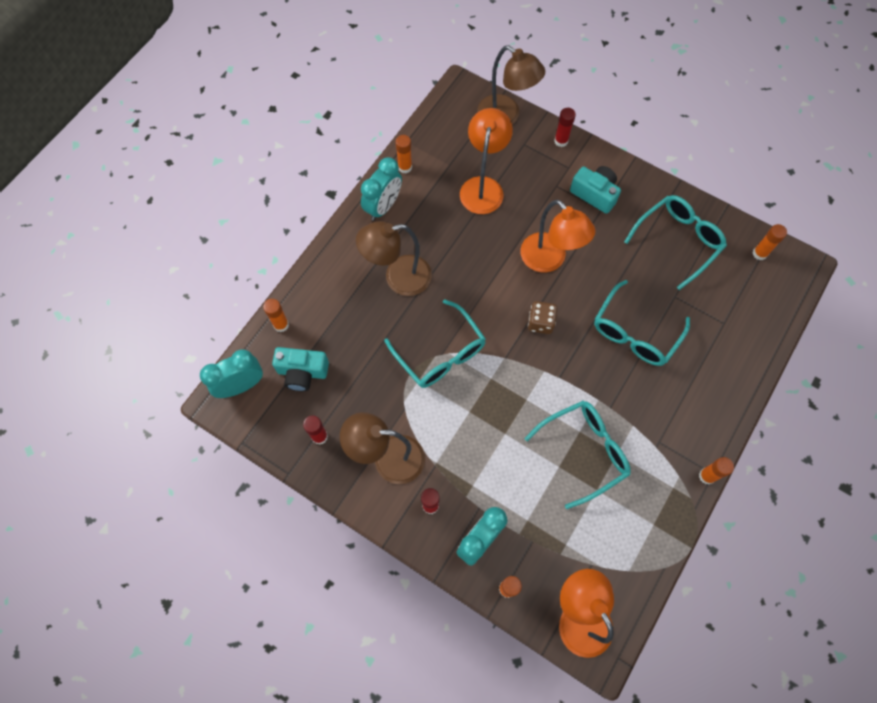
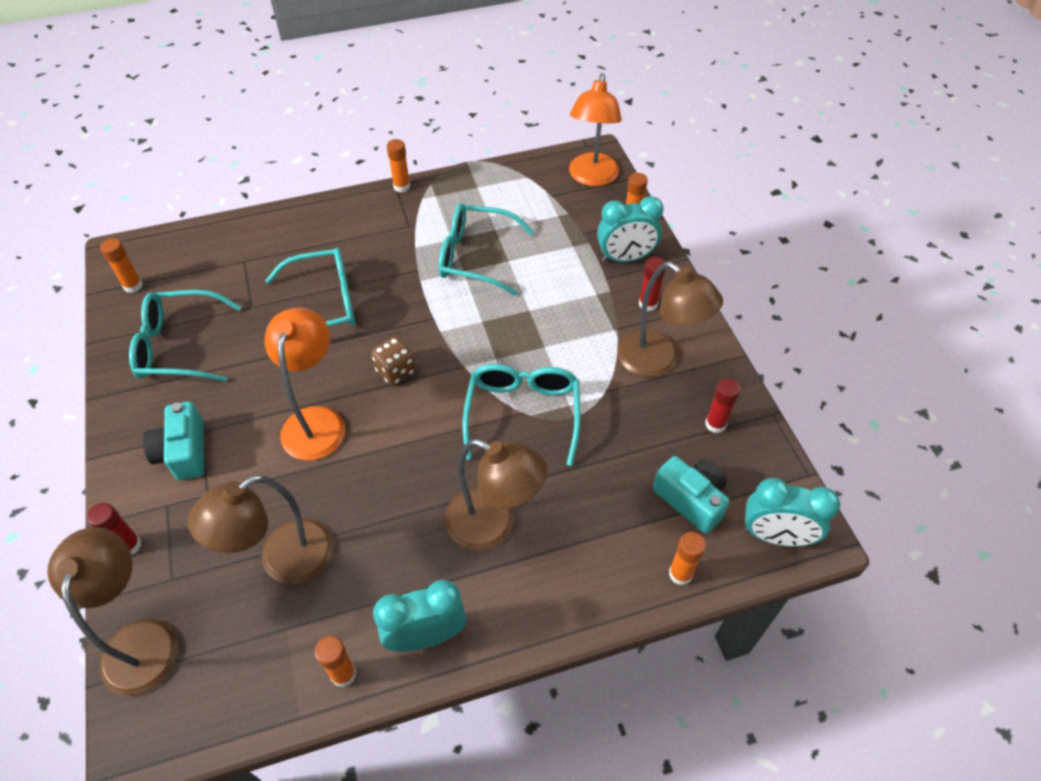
camera: 140 degrees left, 15 degrees down
orange lamp [460,108,513,214] -> brown lamp [187,475,334,584]

